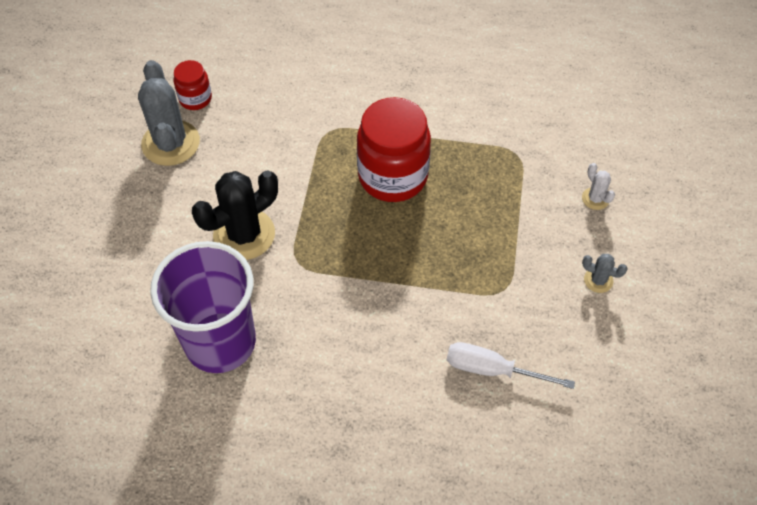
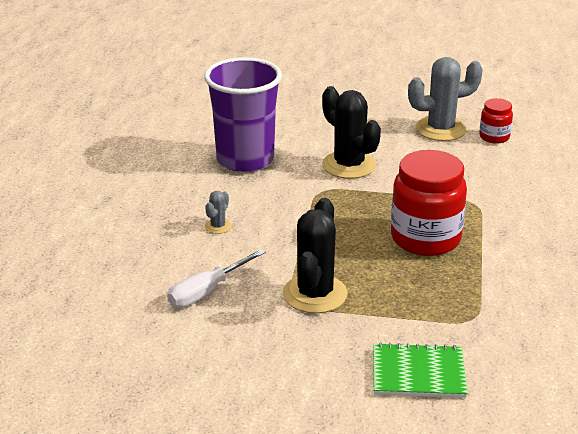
camera: 90 degrees right, 25 degrees down
white screwdriver [447,342,575,389] -> white screwdriver turned 150 degrees counterclockwise [167,249,266,307]
white cactus [582,163,615,210] -> green notebook [373,342,468,398]
grey cactus [582,254,628,293] -> grey cactus moved to [205,191,232,234]
none -> black cactus [283,198,348,313]

